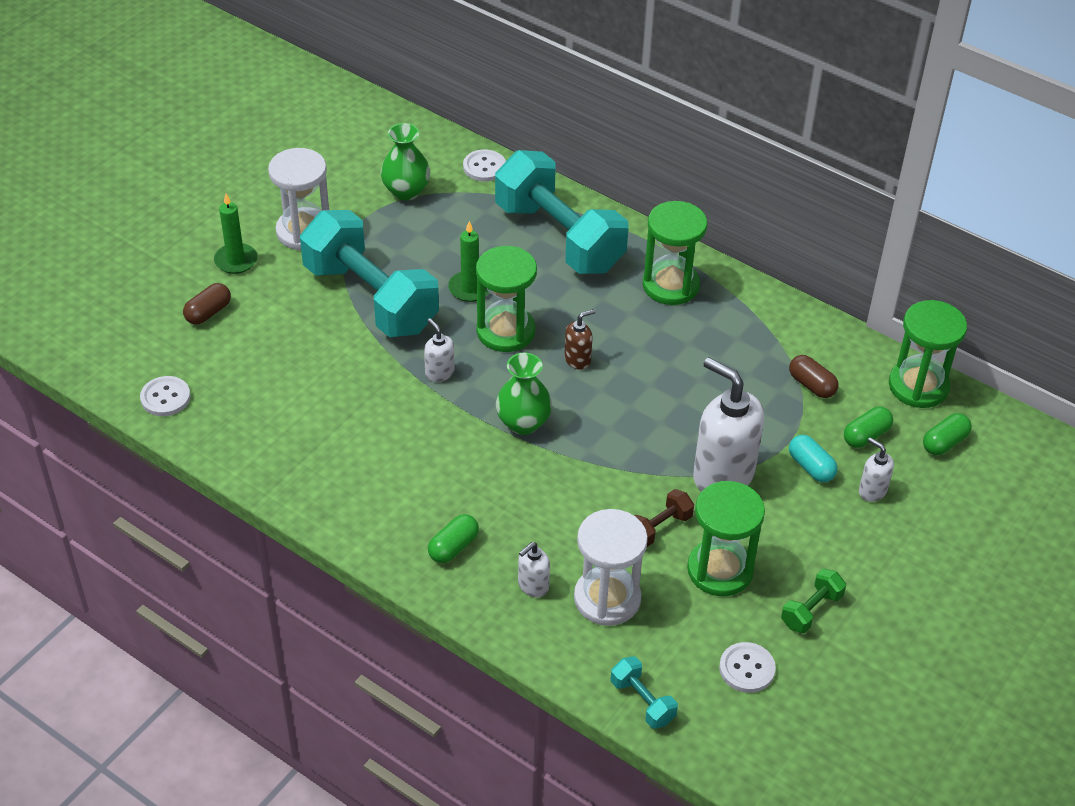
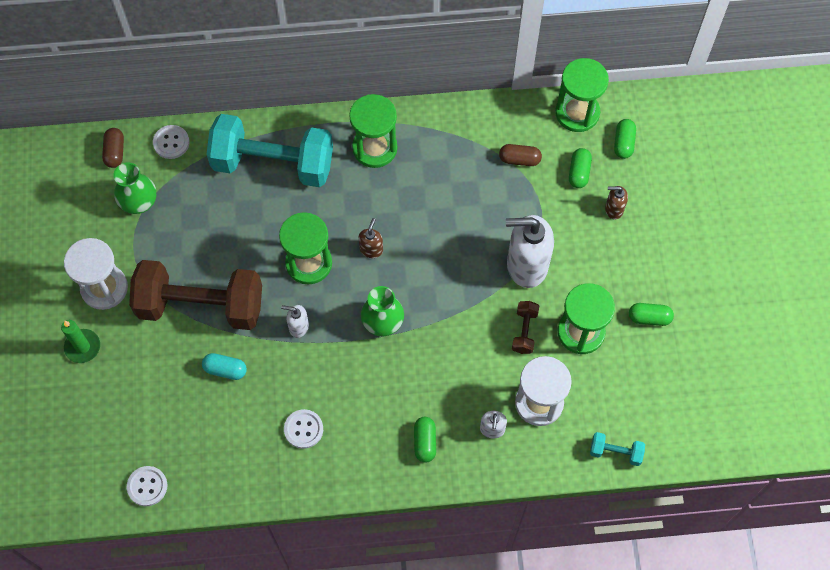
camera: 40 degrees left, 20 degrees up
brown capsule [183,283,231,325] -> brown capsule moved to [102,128,124,168]
turquoise dumbbell [300,210,439,337] -> brown dumbbell [129,260,262,330]
green candle [448,221,489,302] -> none
white button [719,642,776,693] -> white button moved to [284,409,323,449]
green dumbbell [781,569,846,633] -> green capsule [629,303,674,326]
turquoise capsule [789,435,838,482] -> turquoise capsule moved to [202,353,247,380]
white soap dispenser [859,437,894,502] -> brown soap dispenser [605,186,628,220]

